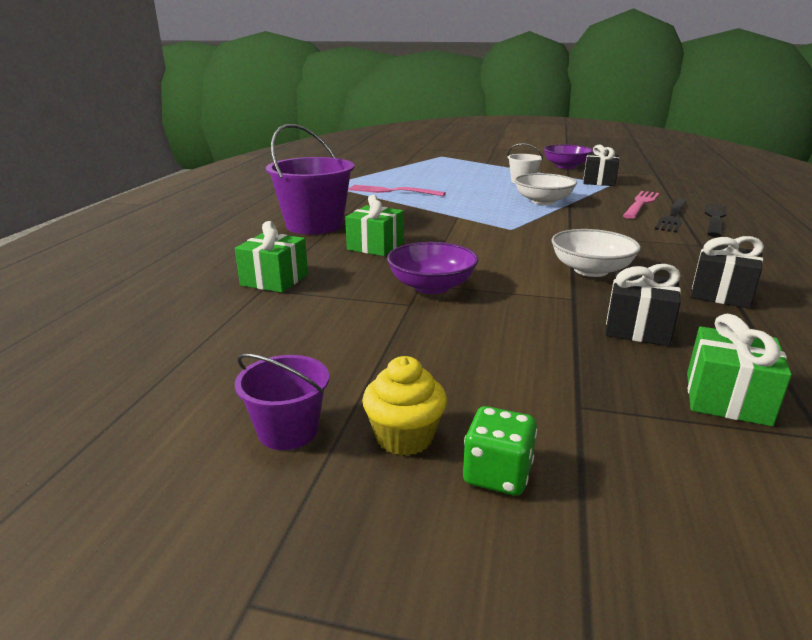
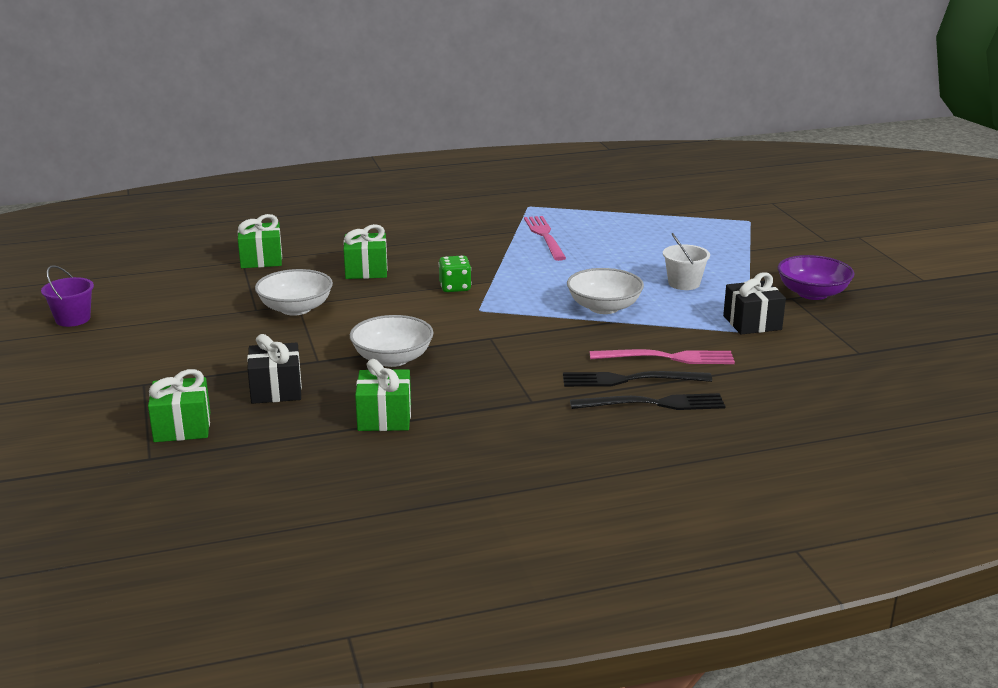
camera: 60 degrees right, 0 degrees up
purple bucket [266,124,354,234] -> none
yellow cupcake [362,356,447,456] -> none
purple bowl [387,242,478,294] -> white bowl [255,269,333,316]
green dice [463,406,537,496] -> green dice moved to [439,255,471,292]
black gift [691,236,764,309] -> green gift [355,359,411,431]

